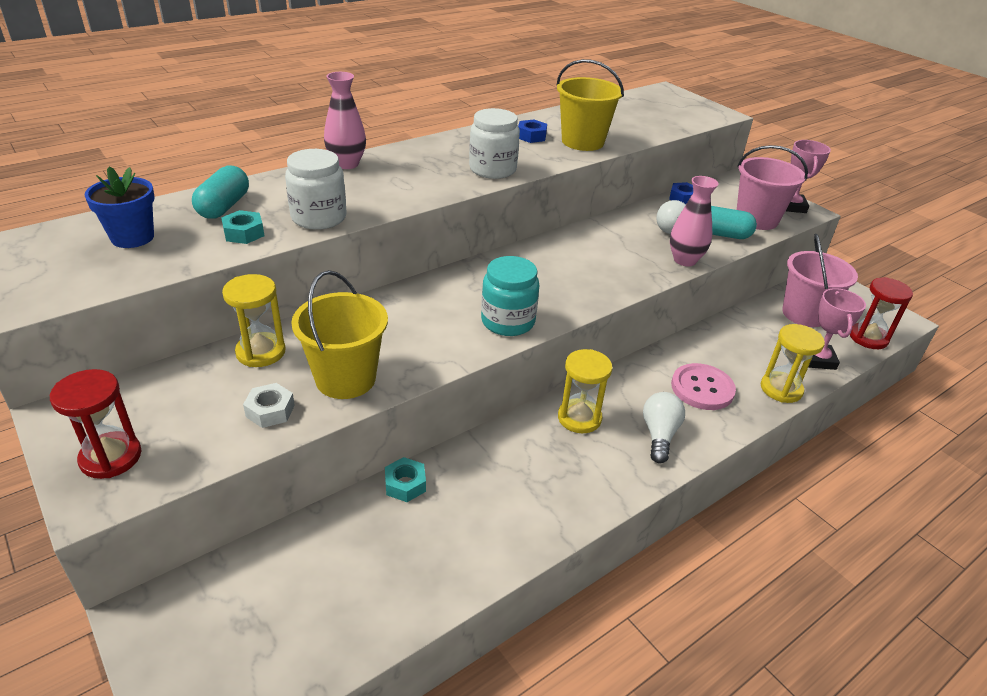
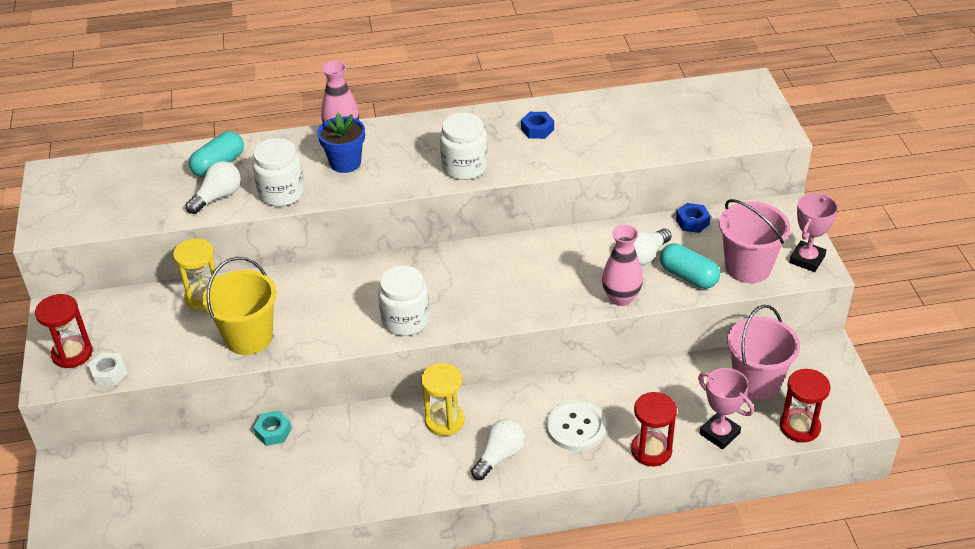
camera: 30 degrees right, 5 degrees up
blue flower pot [84,166,155,248] -> blue flower pot moved to [317,113,365,173]
turquoise nut [221,210,264,244] -> white light bulb [186,161,241,214]
white nut [243,383,295,428] -> white nut moved to [88,353,128,386]
turquoise jar [481,256,540,336] -> white jar [378,266,430,336]
yellow bucket [556,59,624,151] -> none
pink button [671,363,736,410] -> white button [546,400,607,451]
yellow hourglass [761,324,825,403] -> red hourglass [631,392,677,466]
pink trophy [809,288,866,370] -> pink trophy turned 75 degrees counterclockwise [698,368,754,449]

